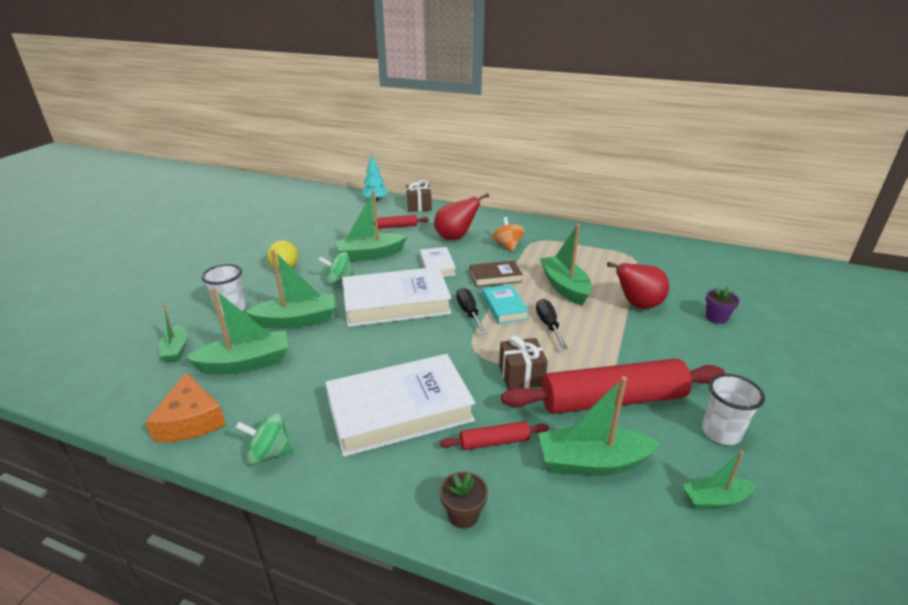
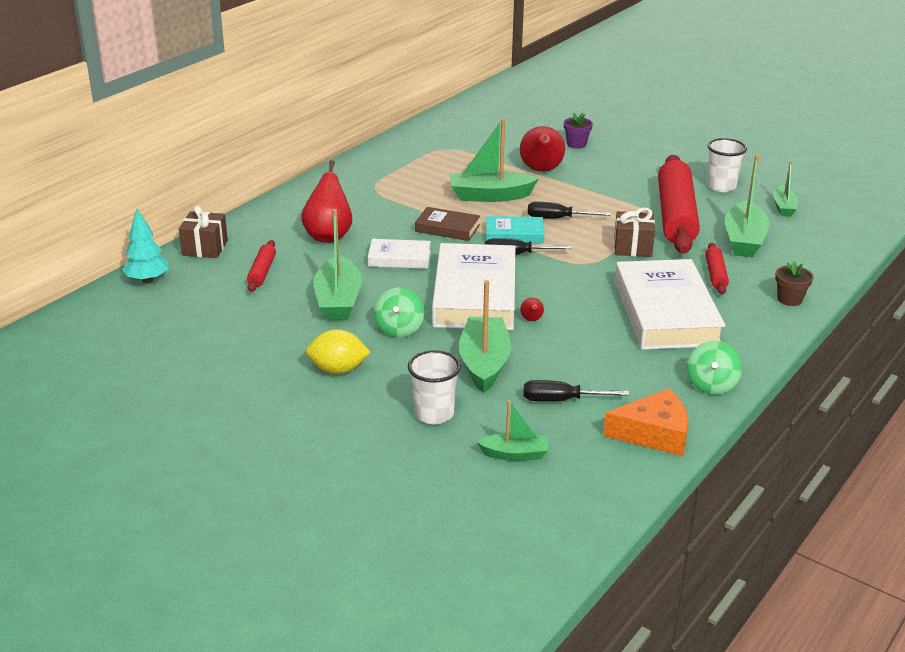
camera: 75 degrees left, 0 degrees up
green boat [185,288,288,374] -> black screwdriver [524,380,629,402]
brown book [470,261,523,287] -> brown book turned 75 degrees counterclockwise [415,207,480,241]
orange spinning top [492,217,525,251] -> none
none -> red pear [520,298,544,321]

